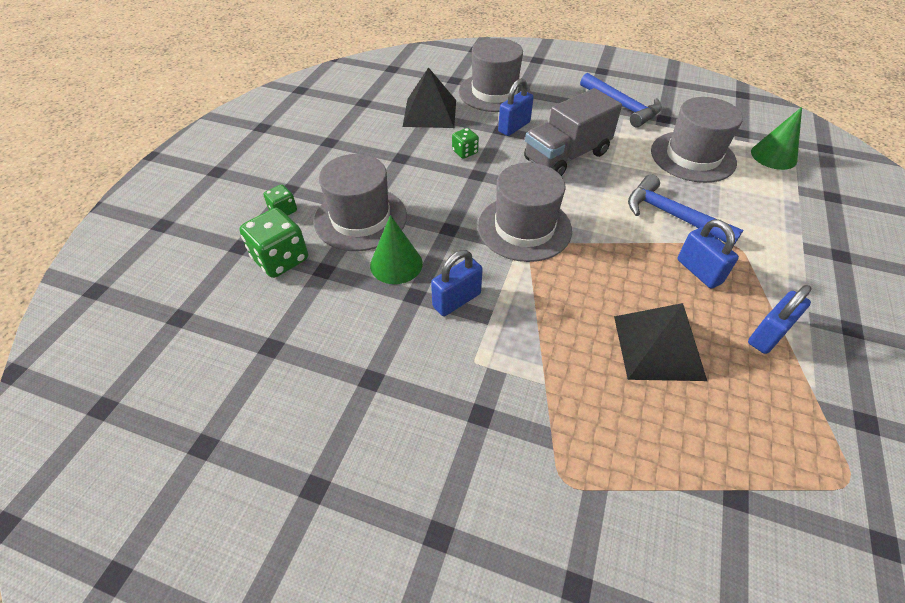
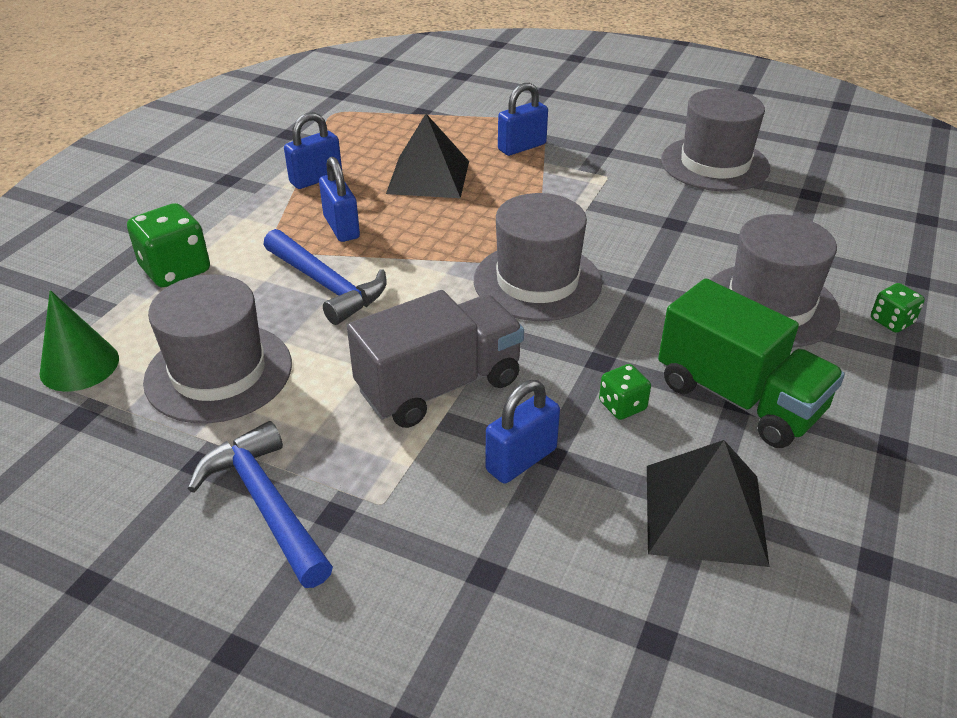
camera: 175 degrees left, 10 degrees down
green dice [239,208,308,278] -> green dice moved to [127,203,210,287]
green cone [370,215,423,284] -> none
blue padlock [431,250,483,316] -> blue padlock moved to [498,83,548,156]
grey hat [459,38,531,112] -> grey hat moved to [661,89,770,192]
none -> green truck [658,278,845,448]

